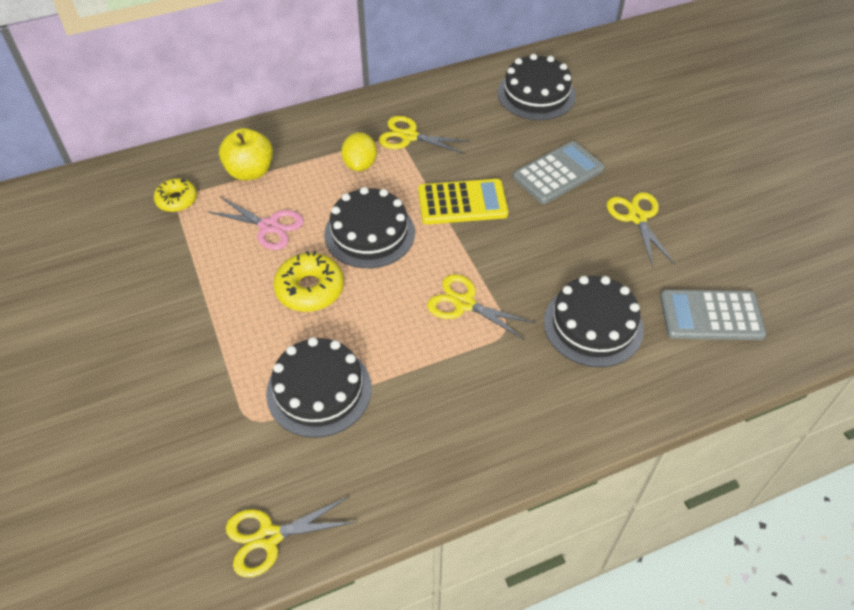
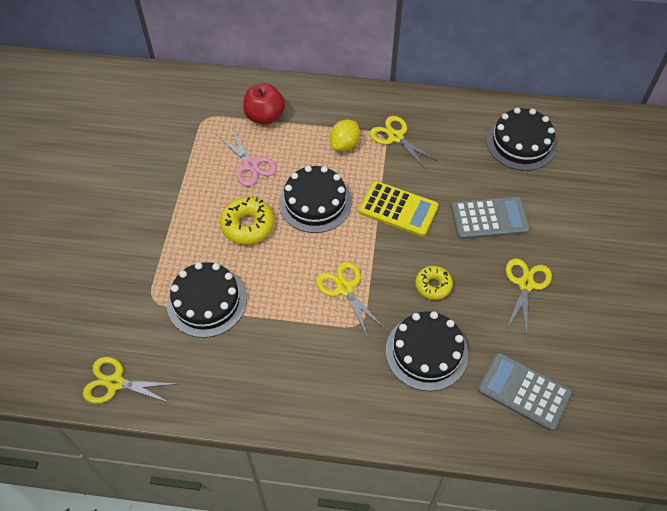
camera: 30 degrees right, 5 degrees up
yellow donut [154,178,197,212] -> yellow donut moved to [415,266,453,300]
yellow apple [219,128,273,180] -> red apple [243,83,285,125]

